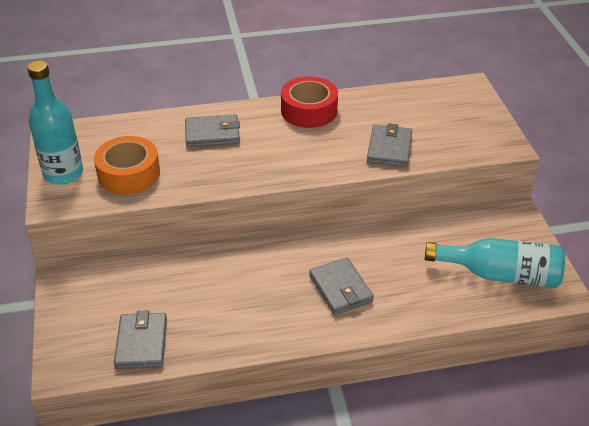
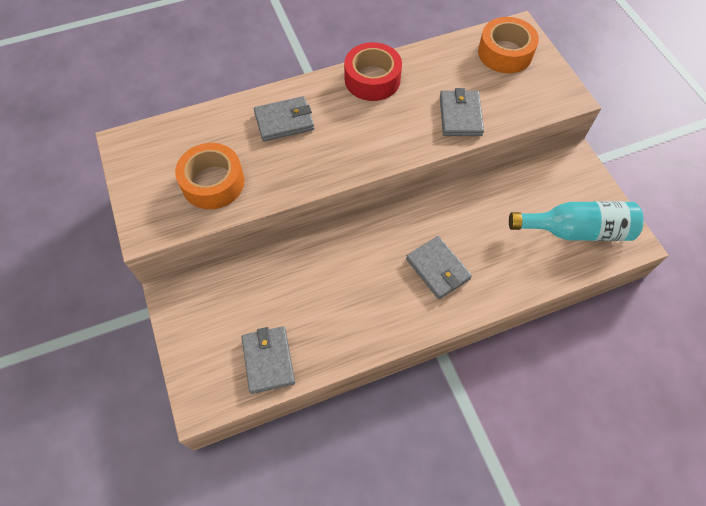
camera: 10 degrees left, 20 degrees up
turquoise bottle [27,61,83,185] -> none
none -> orange tape [478,17,539,73]

